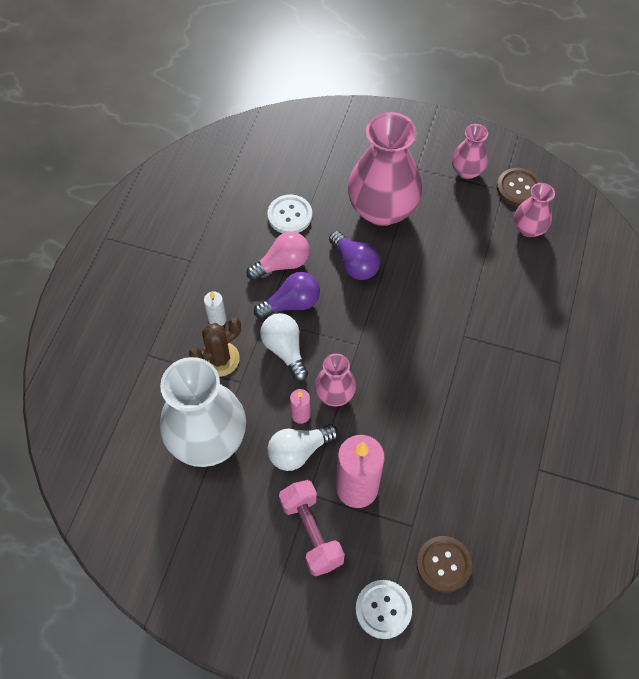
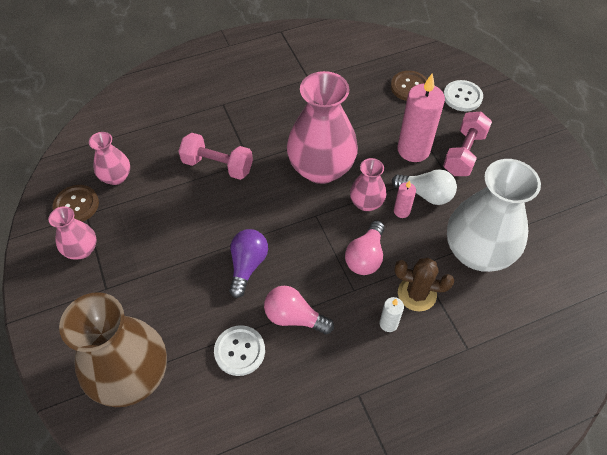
camera: 130 degrees left, 5 degrees down
purple light bulb [254,272,320,319] -> none
white light bulb [260,313,308,381] -> pink light bulb [345,221,385,275]
pink vase [348,112,422,226] -> pink vase moved to [287,71,358,184]
none -> brown vase [59,292,167,407]
none -> pink dumbbell [178,133,253,180]

